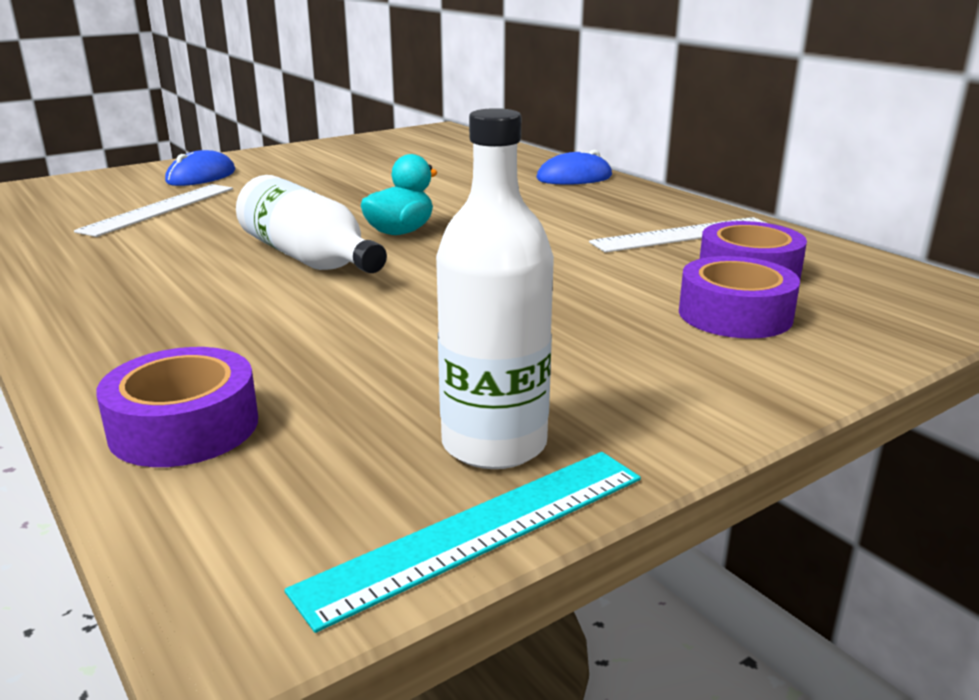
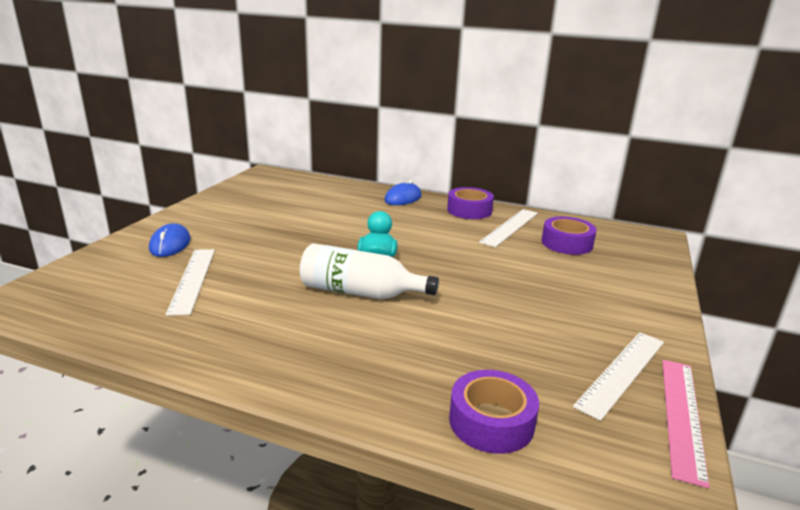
camera: 35 degrees left, 0 degrees up
turquoise ruler [284,452,641,633] -> pink ruler [662,360,710,488]
white bottle [436,108,554,469] -> white ruler [573,332,664,421]
purple tape [679,256,800,339] -> purple tape moved to [447,187,494,219]

